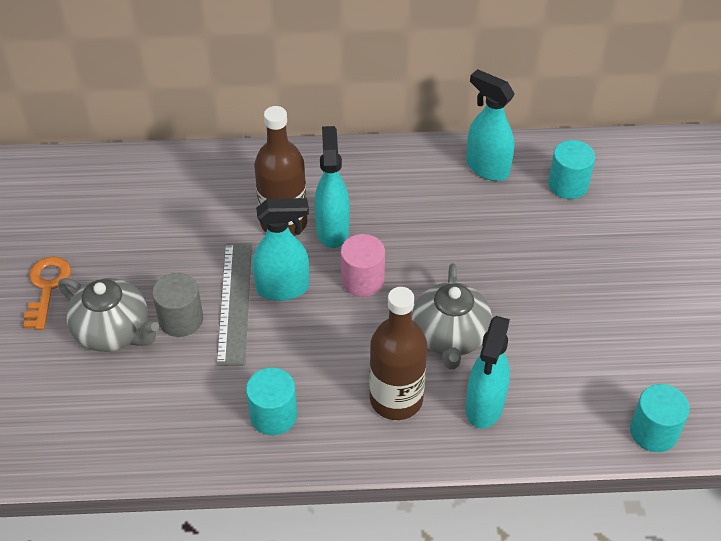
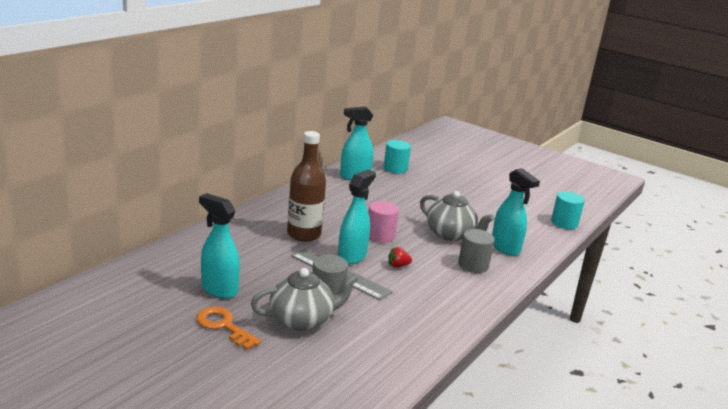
camera: 55 degrees left, 25 degrees down
turquoise cylinder [246,368,297,435] -> none
turquoise spray bottle [314,126,350,248] -> turquoise spray bottle moved to [199,193,240,299]
brown bottle [369,287,427,420] -> grey cylinder [458,229,495,273]
none -> red strawberry [388,247,412,268]

